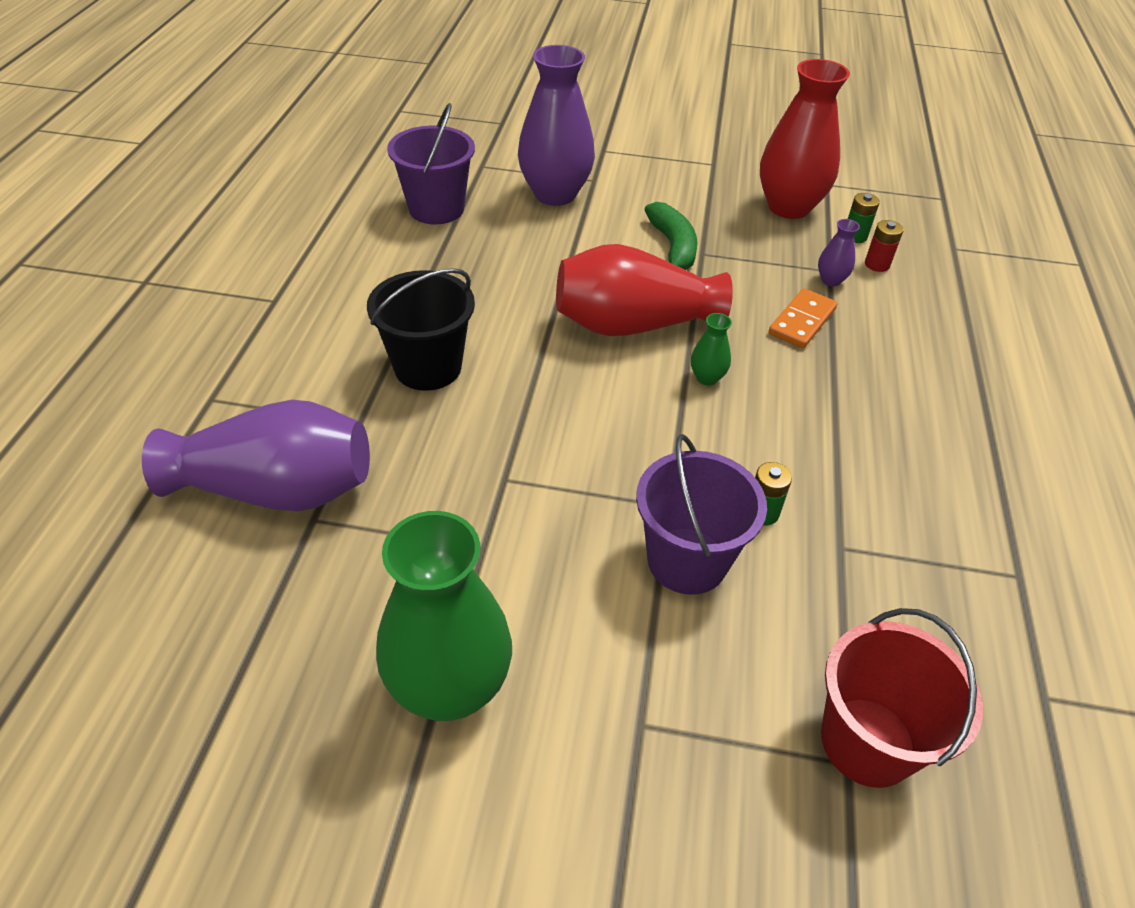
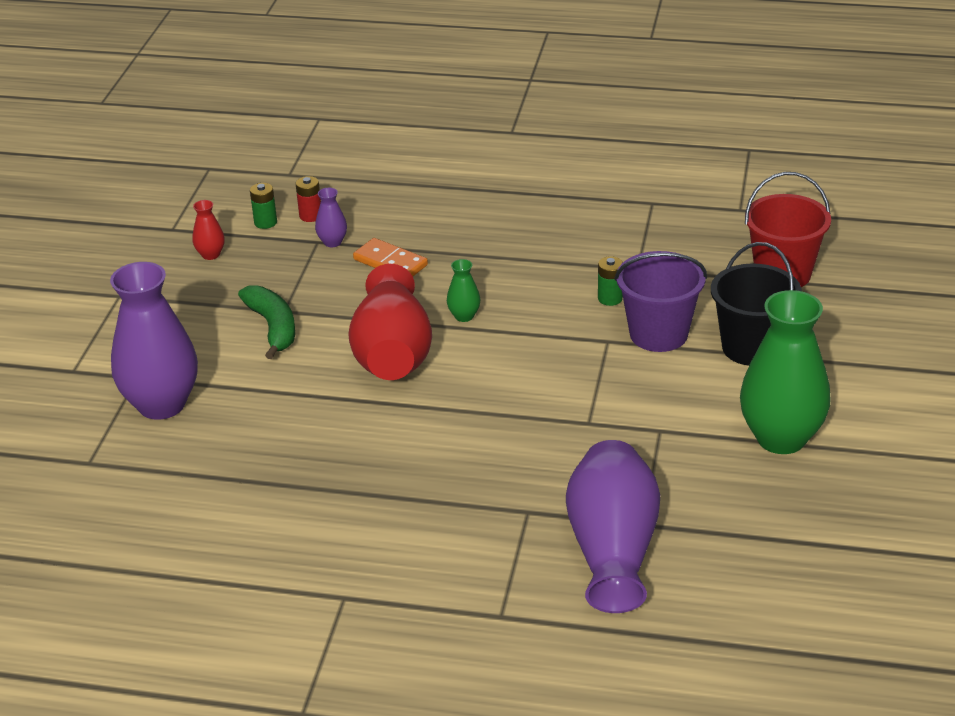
camera: 85 degrees left, 10 degrees down
black bucket [367,268,475,391] -> black bucket moved to [711,242,802,366]
purple bucket [387,103,475,224] -> none
green banana [644,202,697,270] -> green banana turned 75 degrees clockwise [238,285,295,359]
red vase [760,59,850,219] -> red vase [193,200,225,260], size x0.42

